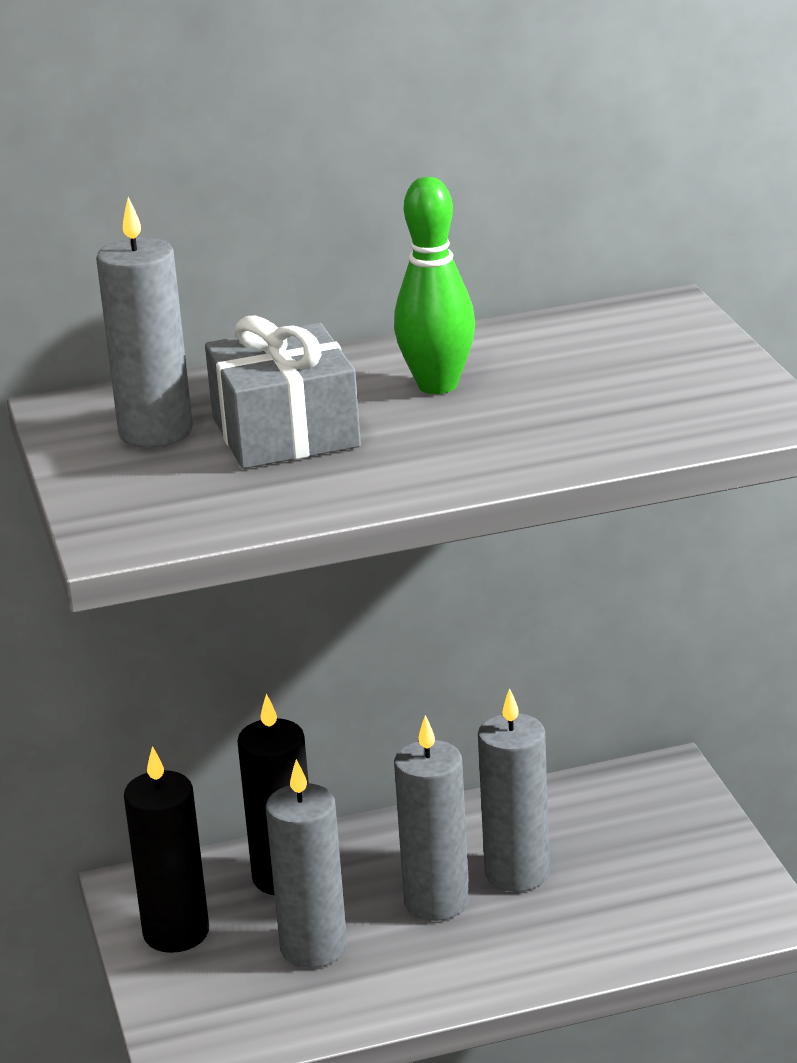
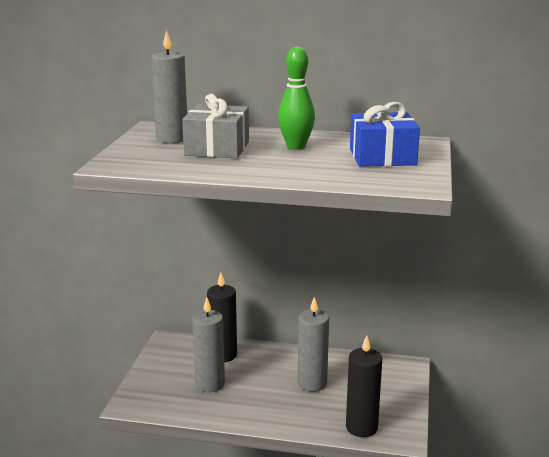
camera: 25 degrees right, 5 degrees down
black candle [124,746,209,953] -> black candle moved to [346,335,382,437]
grey candle [394,715,470,921] -> none
none -> blue gift [350,102,420,167]

